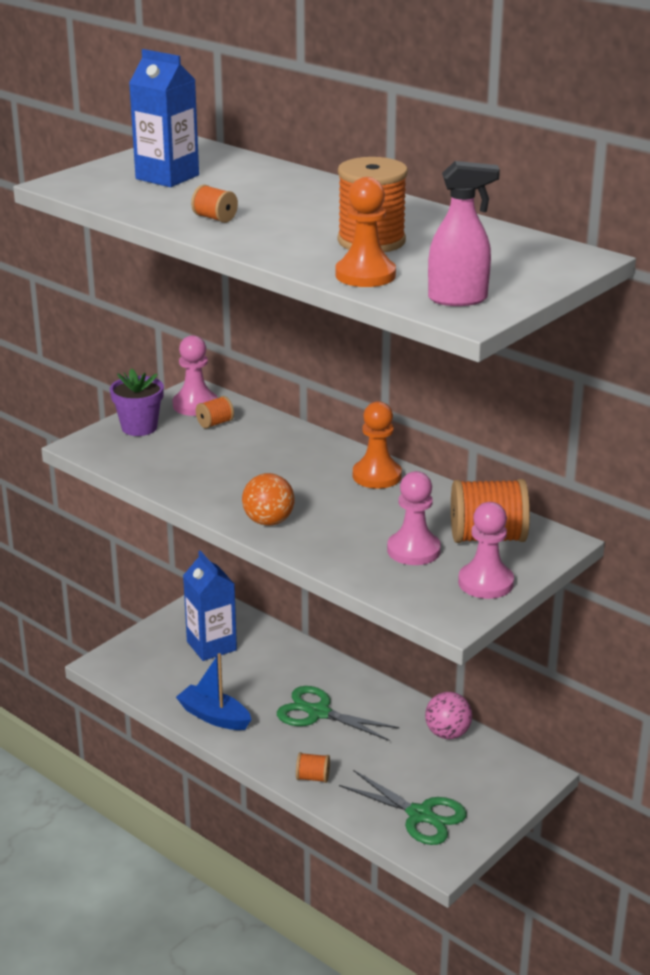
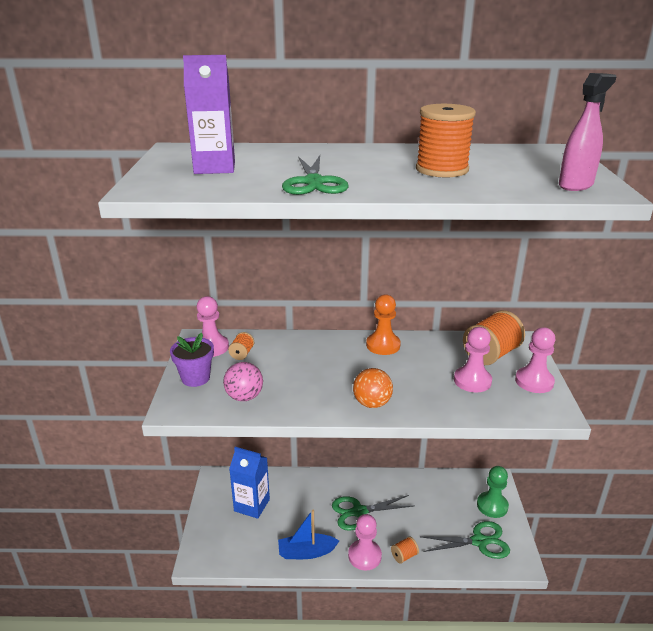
camera: 40 degrees left, 0 degrees up
blue carton [129,49,199,187] -> purple carton [183,55,235,174]
orange spool [191,185,238,223] -> green scissors [282,155,349,195]
orange pawn [335,177,396,287] -> none
pink ball [425,692,472,739] -> pink ball moved to [223,362,263,401]
none -> pink pawn [348,514,382,570]
none -> green pawn [477,466,509,518]

